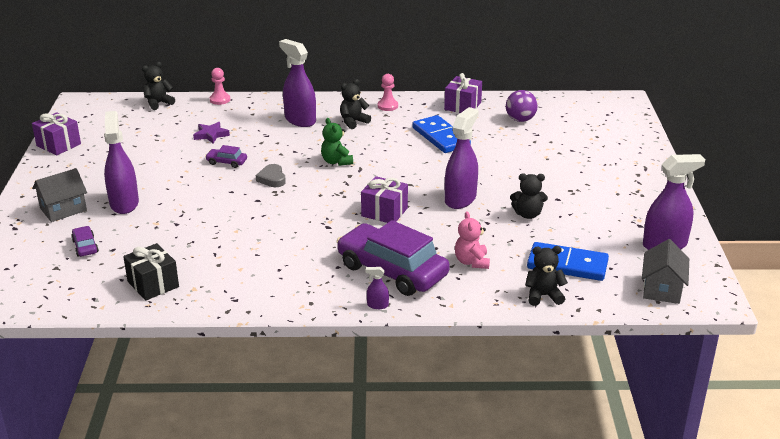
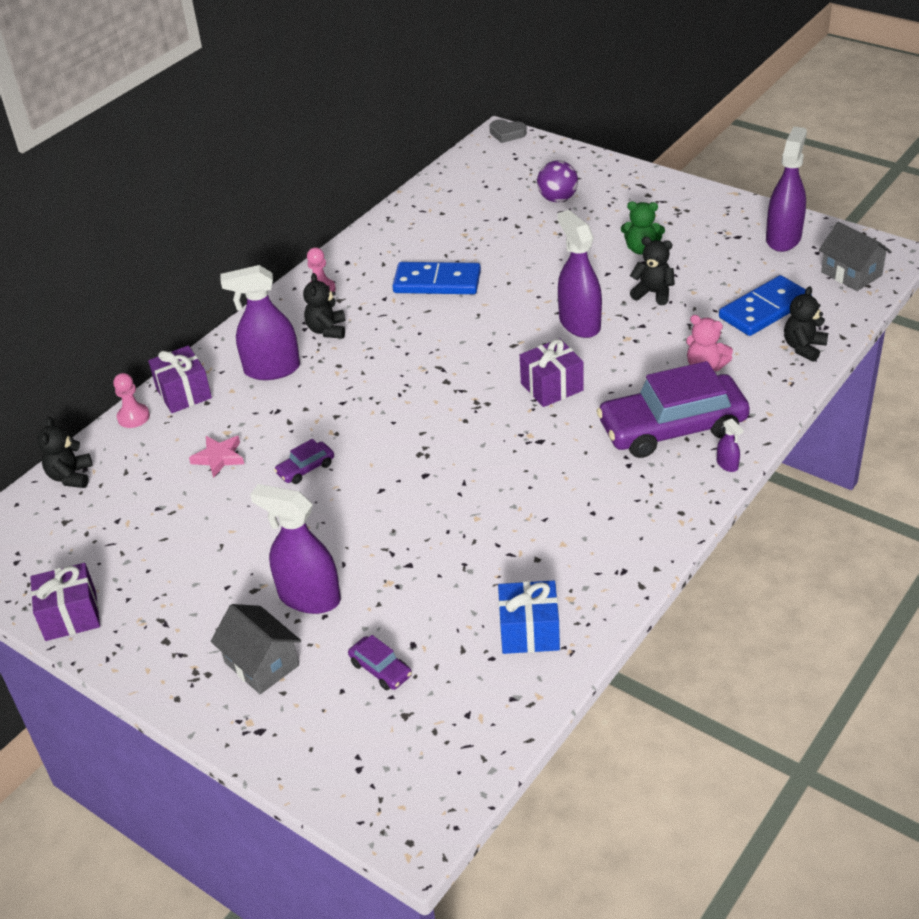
camera: 50 degrees left, 10 degrees up
grey house [32,168,87,222] -> grey house turned 45 degrees counterclockwise [211,604,301,694]
purple car [71,226,99,257] -> purple car turned 150 degrees counterclockwise [348,635,412,690]
black gift [123,243,179,301] -> blue gift [498,581,560,654]
purple star [193,122,230,144] -> pink star [189,436,244,478]
grey heart [256,164,286,187] -> grey heart moved to [490,119,527,143]
green teddy bear [321,118,353,166] -> green teddy bear moved to [621,201,665,255]
purple spray bottle [366,267,389,309] -> purple spray bottle turned 75 degrees counterclockwise [717,418,743,472]
purple gift [444,73,482,113] -> purple gift moved to [148,346,212,413]
purple ball [506,90,538,122] -> purple ball moved to [537,161,578,202]
black teddy bear [510,173,548,219] -> black teddy bear turned 105 degrees counterclockwise [630,237,675,305]

